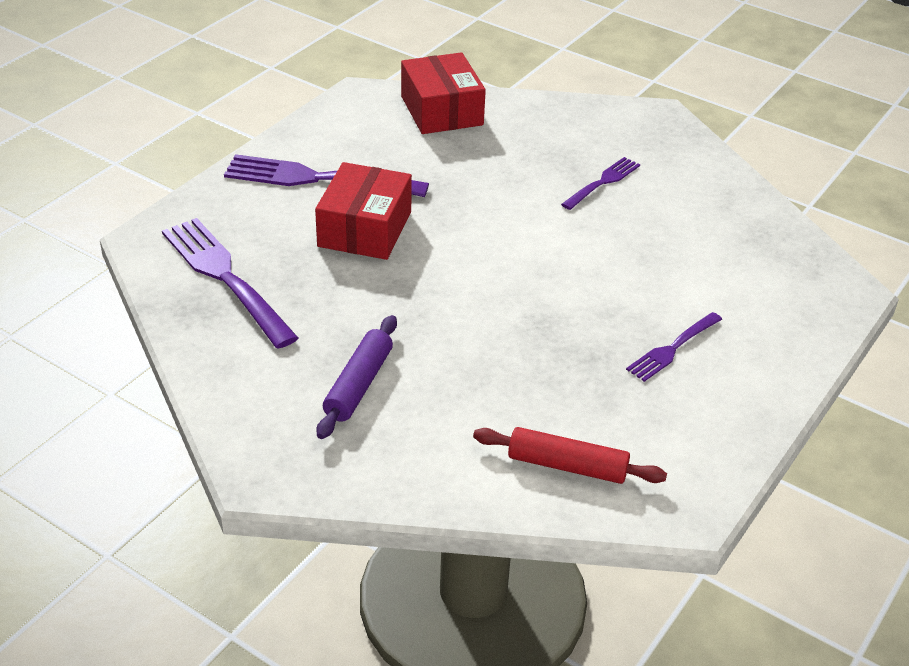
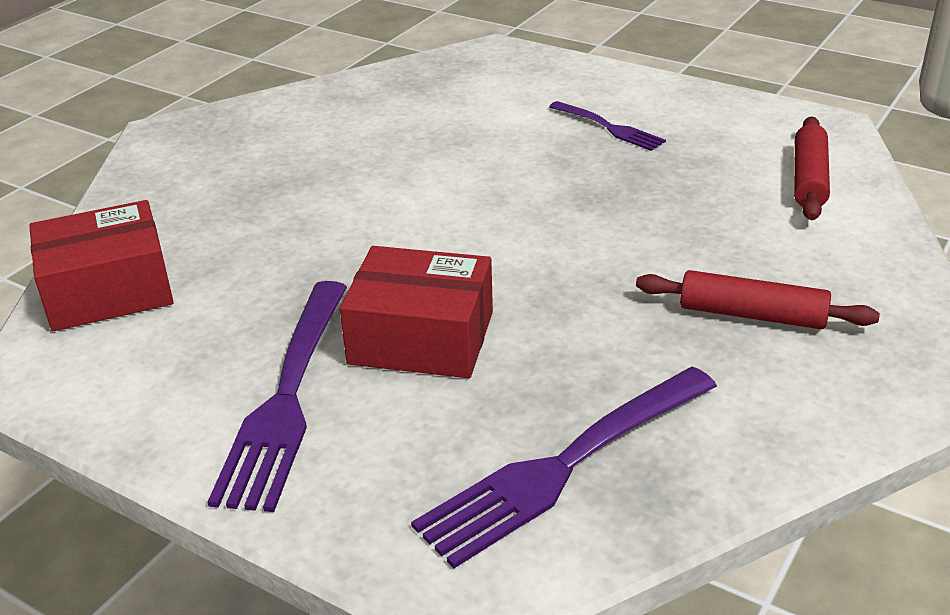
camera: 90 degrees left, 5 degrees down
purple rolling pin [317,315,397,439] -> red rolling pin [636,270,880,329]
purple fork [561,157,640,210] -> none

